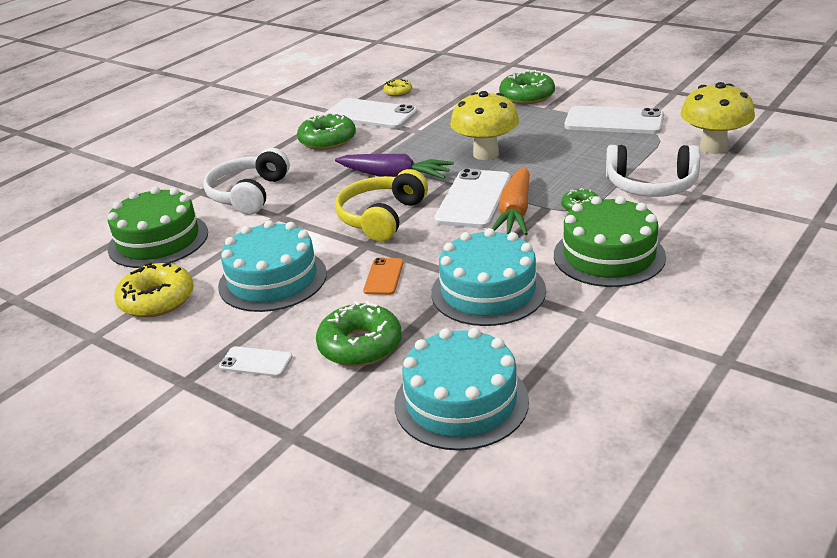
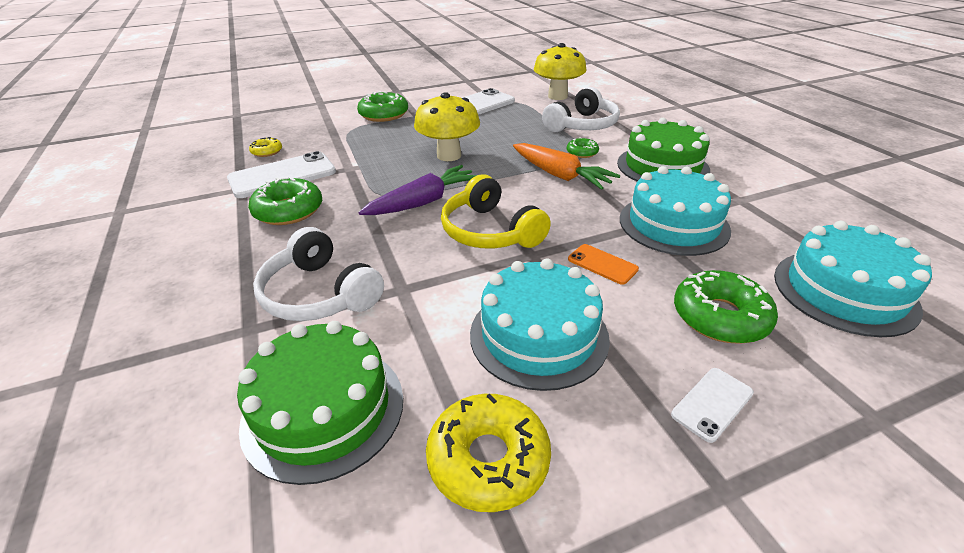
camera: 60 degrees left, 5 degrees up
white phone [434,169,511,228] -> none

